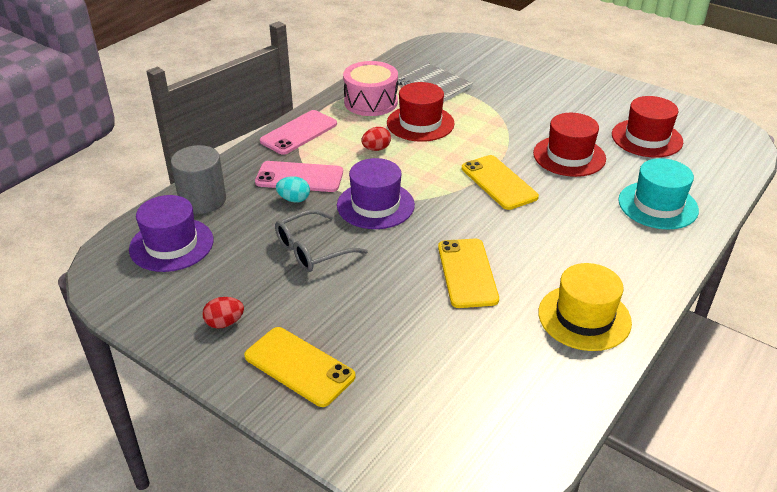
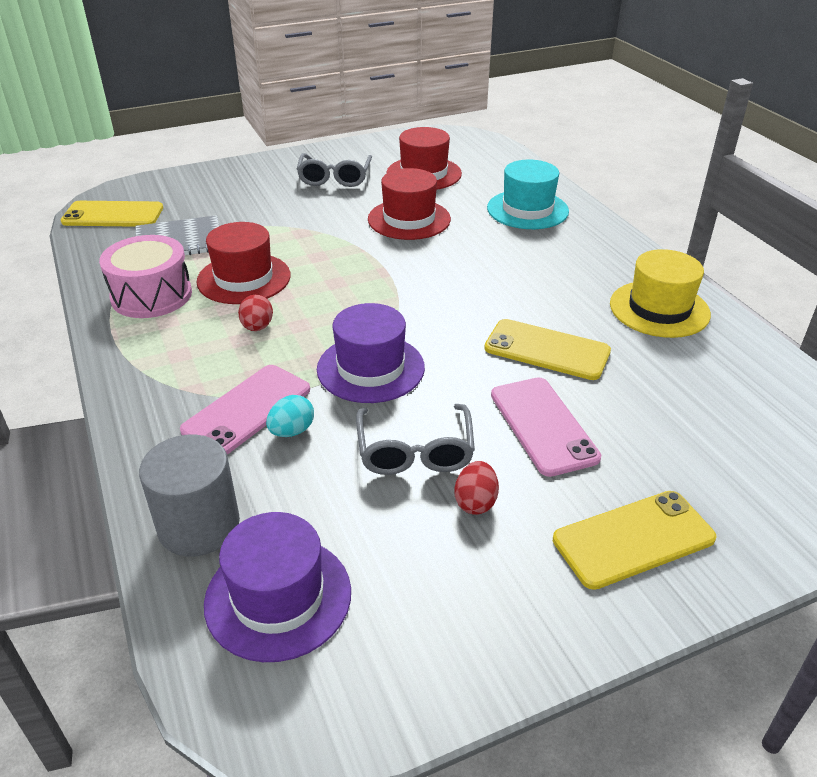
camera: 60 degrees left, 0 degrees up
red egg [202,297,244,329] -> red egg moved to [454,461,499,515]
pink phone [260,110,337,155] -> pink phone moved to [491,377,601,477]
yellow phone [462,155,539,210] -> yellow phone moved to [61,201,163,227]
none -> grey glasses [297,153,372,187]

